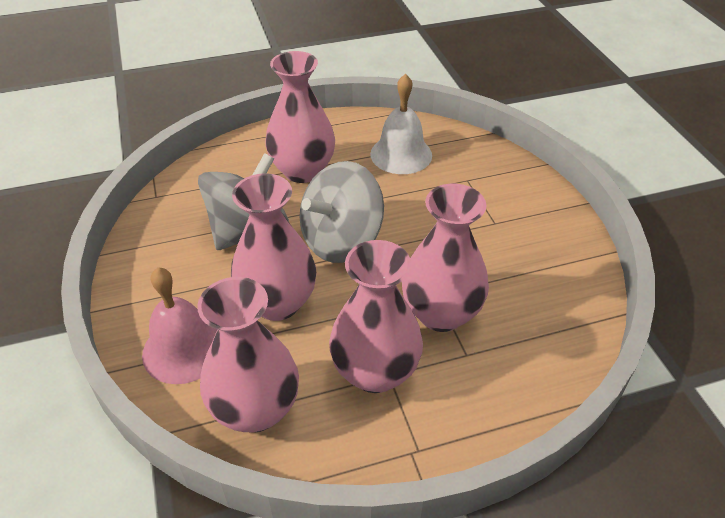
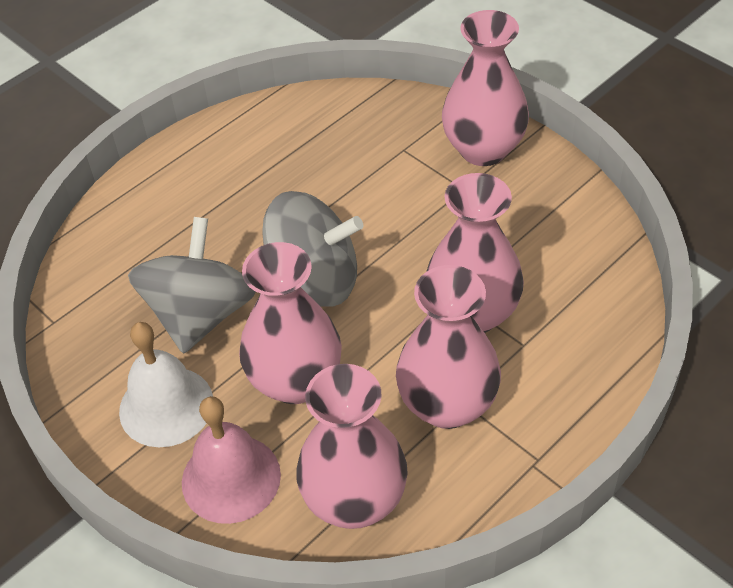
camera: 25 degrees left, 5 degrees up
pink vase [265,51,335,183] -> pink vase moved to [442,10,529,166]
grey spinning top [299,161,384,263] -> grey spinning top turned 105 degrees counterclockwise [263,191,363,307]
white bell [370,74,432,174] -> white bell moved to [119,322,213,447]

